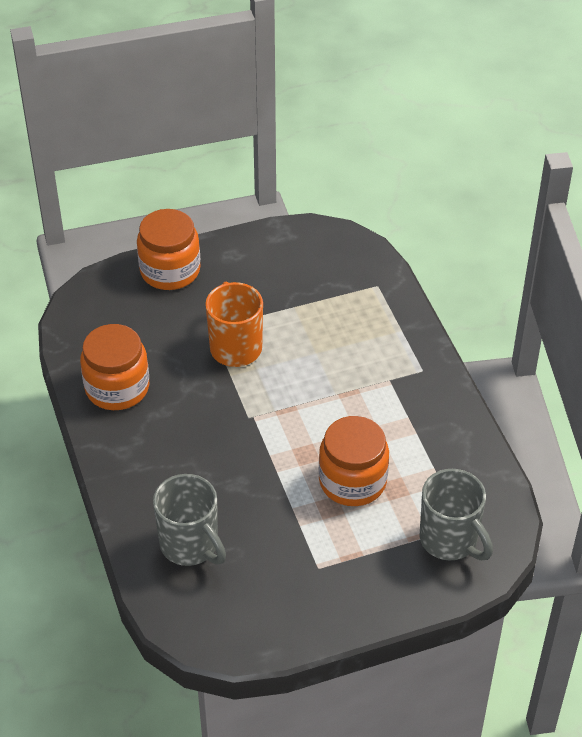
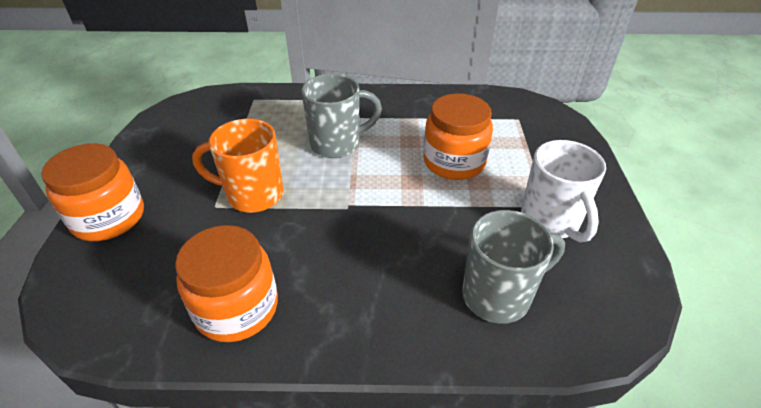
camera: 70 degrees left, 5 degrees down
grey mug [419,469,493,560] -> grey mug moved to [301,74,382,158]
none -> white mug [521,140,606,242]

